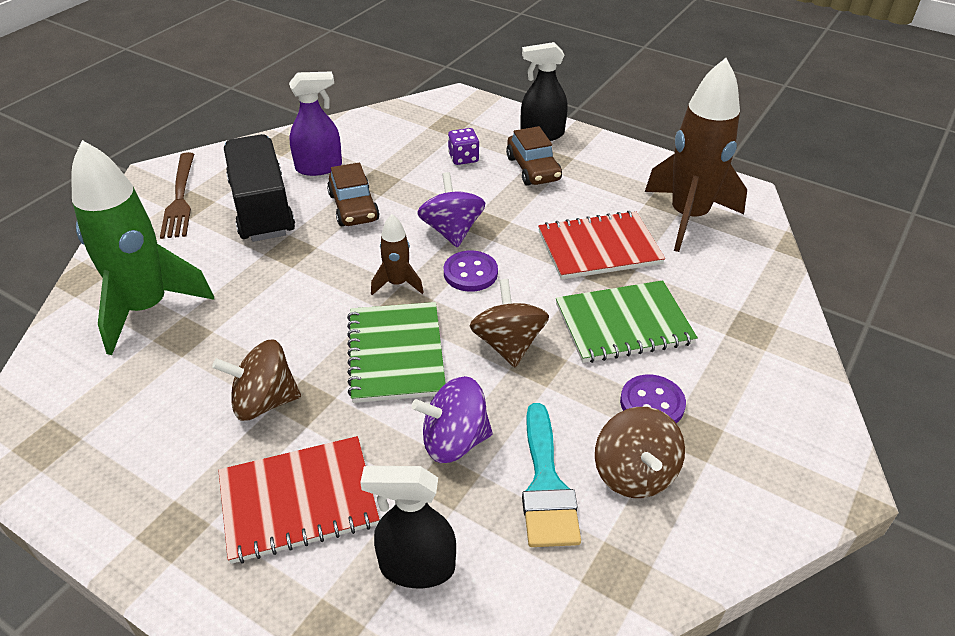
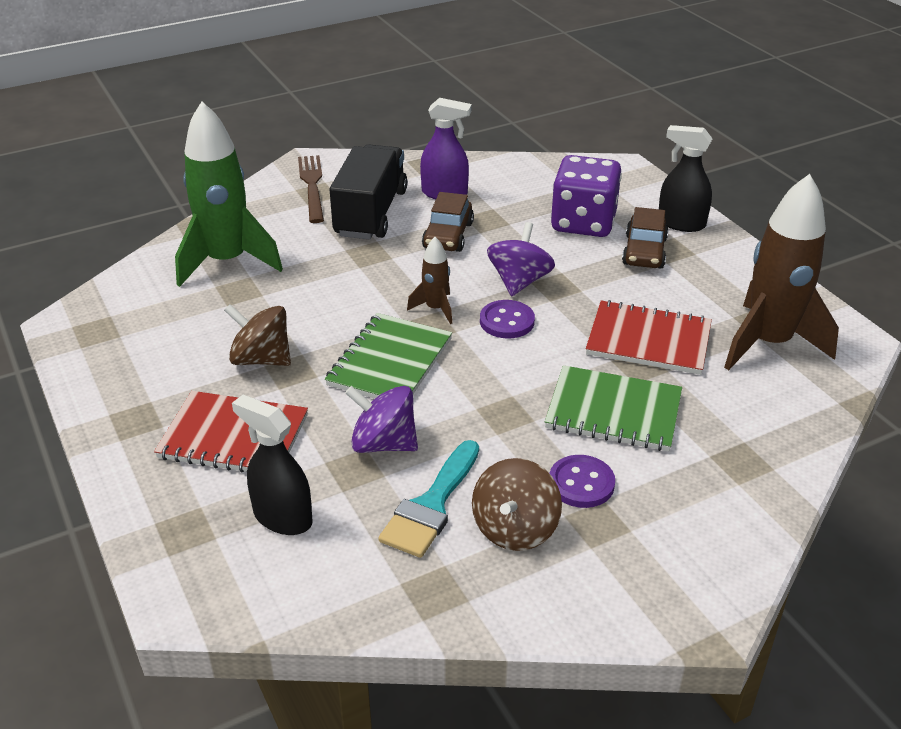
camera: 30 degrees right, 5 degrees down
brown fork [160,152,194,239] -> brown fork turned 150 degrees clockwise [298,155,324,223]
purple dice [448,128,479,165] -> purple dice [551,155,622,237], size x2.14
brown spinning top [470,279,549,367] -> none

